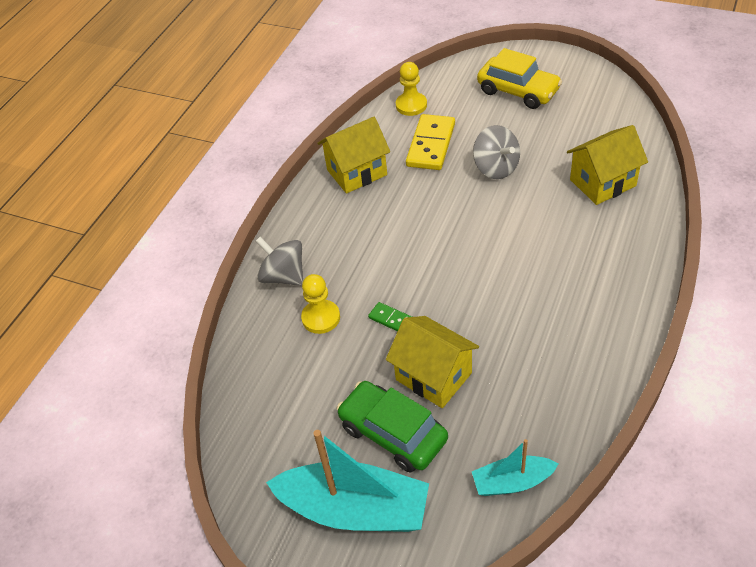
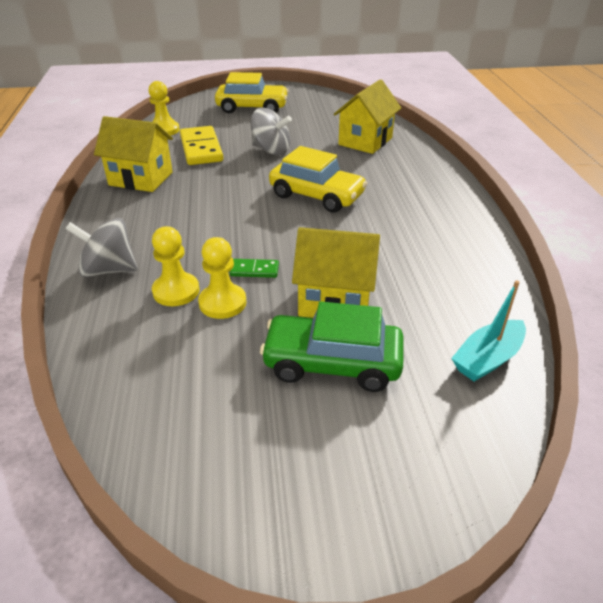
camera: 35 degrees left, 10 degrees down
turquoise boat [266,430,429,532] -> none
yellow house [318,117,390,194] -> yellow house turned 75 degrees clockwise [94,116,173,192]
none -> yellow pawn [198,237,246,319]
none -> yellow car [269,146,367,213]

